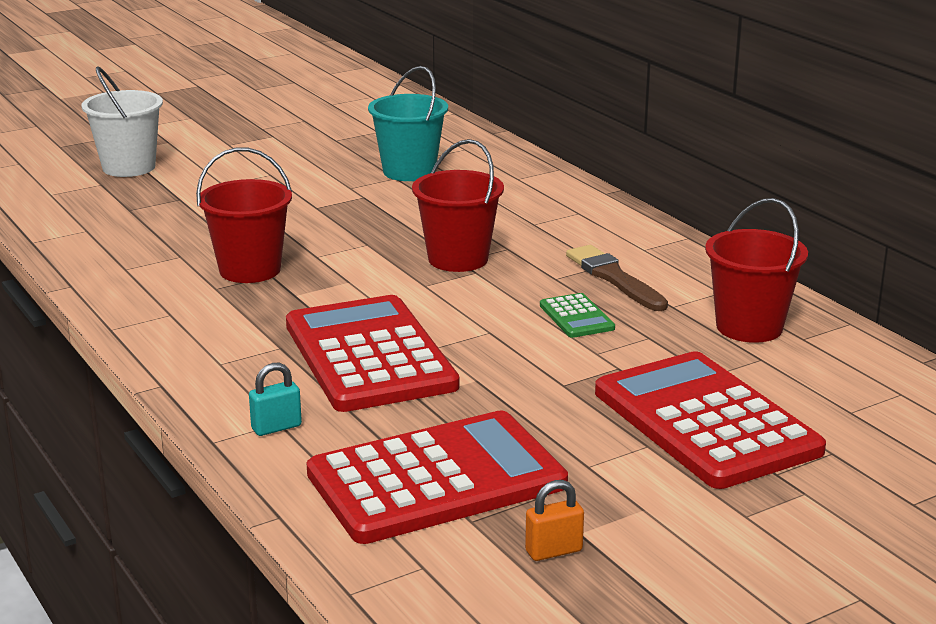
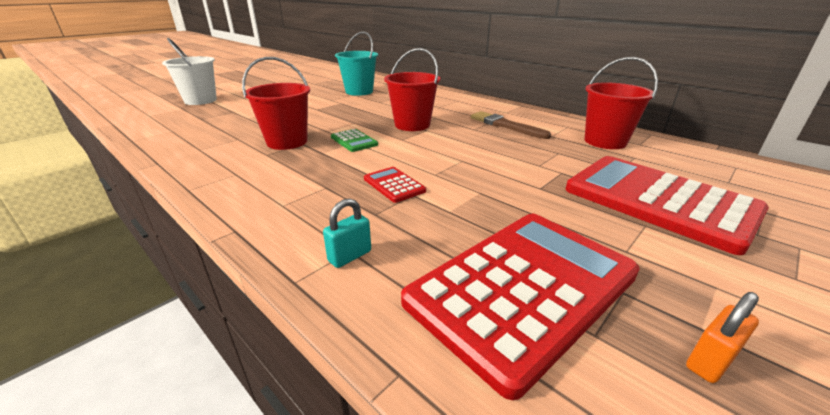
camera: 15 degrees left, 5 degrees up
red calculator [286,295,459,412] -> red calculator [364,167,426,203], size x0.42
green calculator [540,293,615,338] -> green calculator moved to [331,129,378,152]

